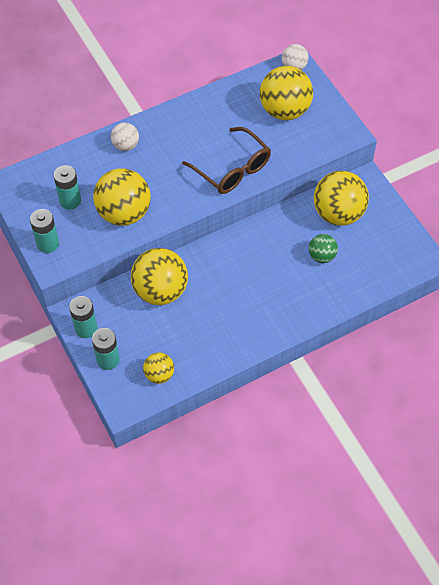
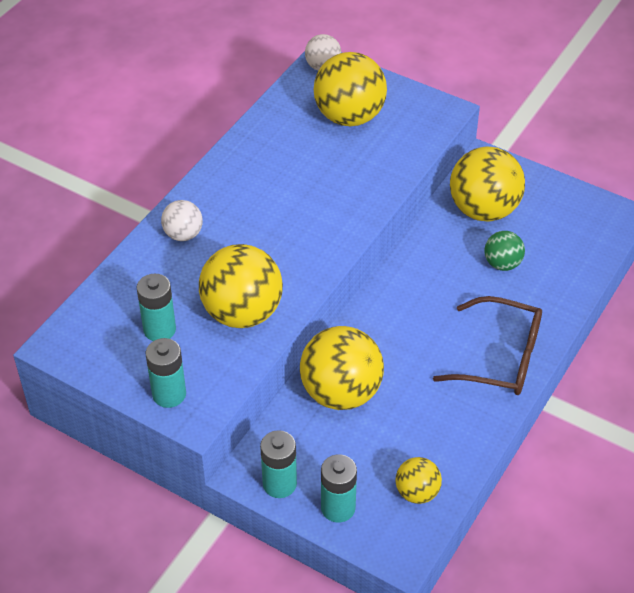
camera: 30 degrees left, 10 degrees down
brown glasses [182,127,271,194] -> brown glasses moved to [433,296,542,395]

